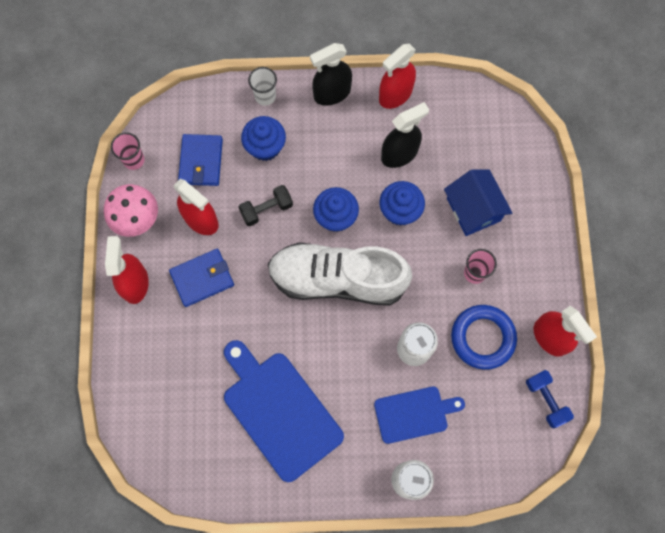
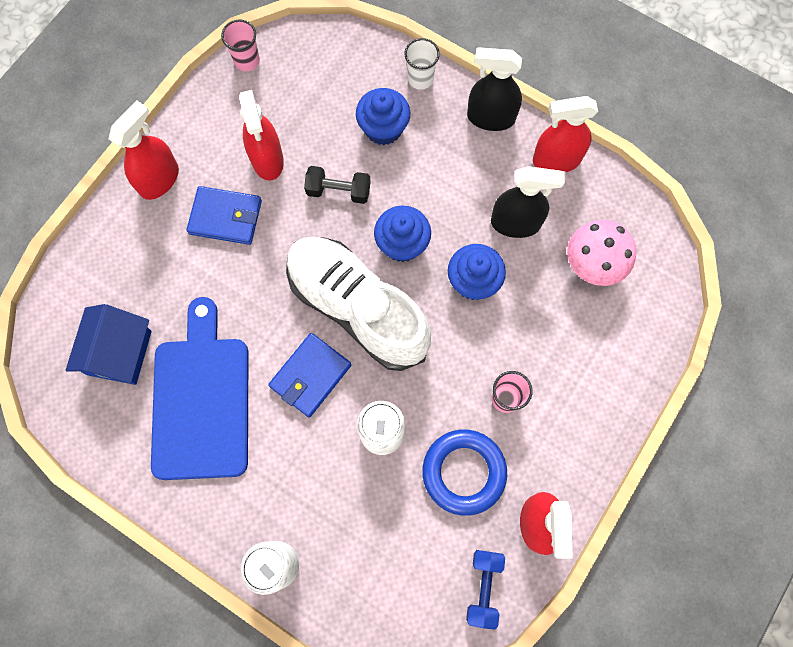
camera: 35 degrees right, 0 degrees up
pink mushroom [104,184,158,237] -> pink mushroom moved to [567,219,636,286]
blue wallet [178,134,223,186] -> blue wallet moved to [268,333,351,417]
blue cutting board [374,387,465,444] -> none
blue house [444,170,512,236] -> blue house moved to [66,304,152,385]

